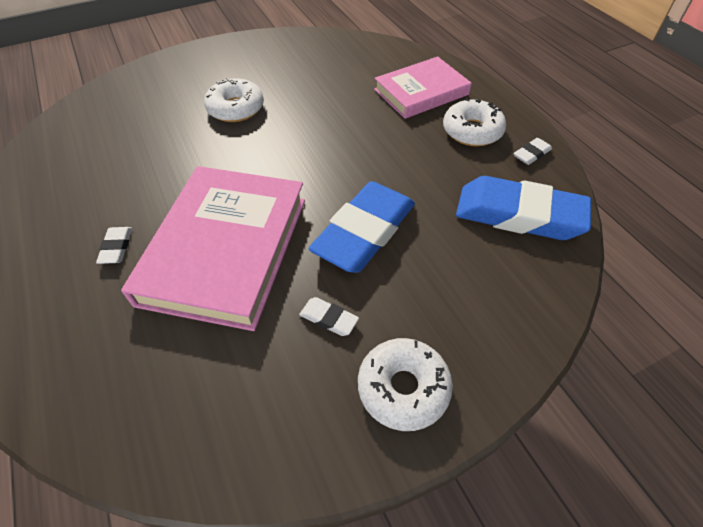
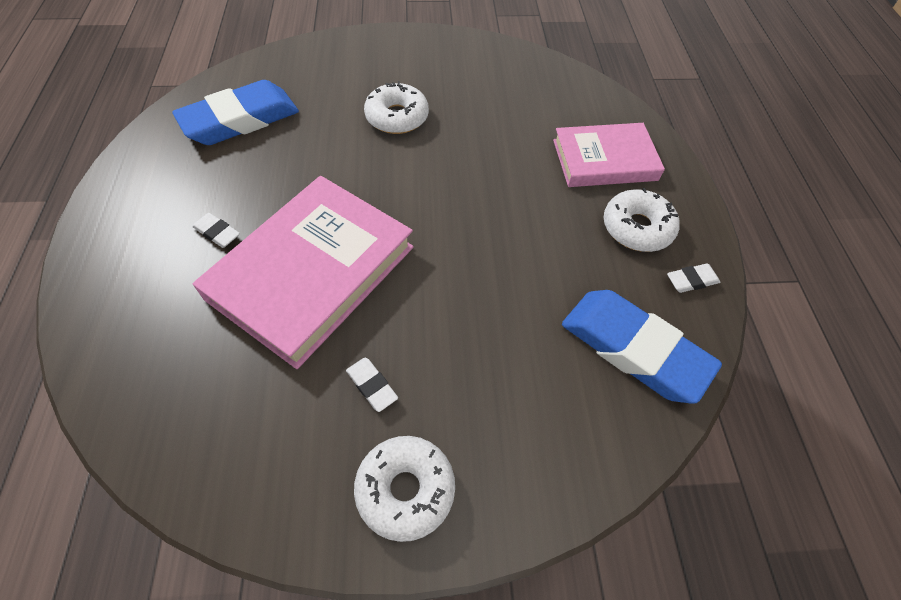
camera: 20 degrees right, 5 degrees up
white eraser [96,227,132,264] -> white eraser turned 75 degrees counterclockwise [192,213,240,248]
blue eraser [309,181,415,273] -> blue eraser moved to [172,80,299,145]

